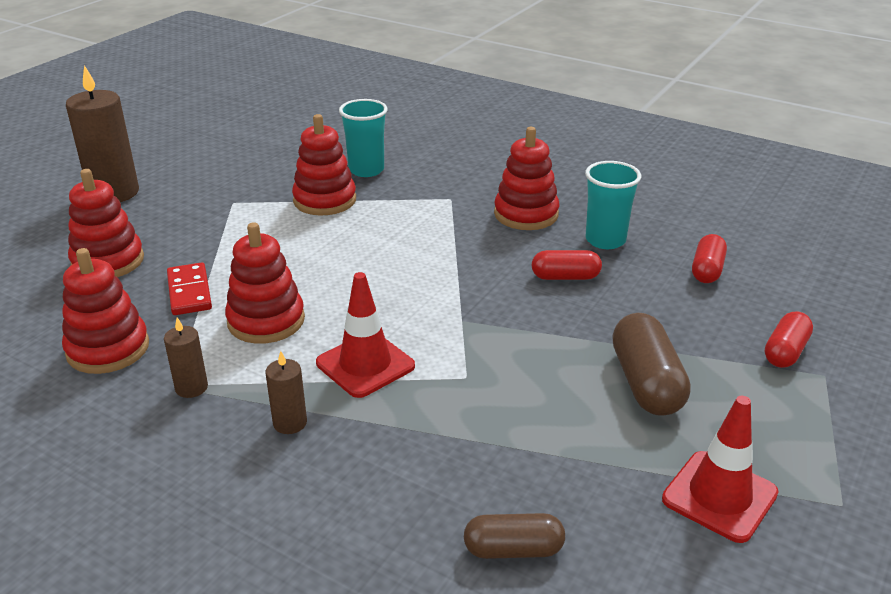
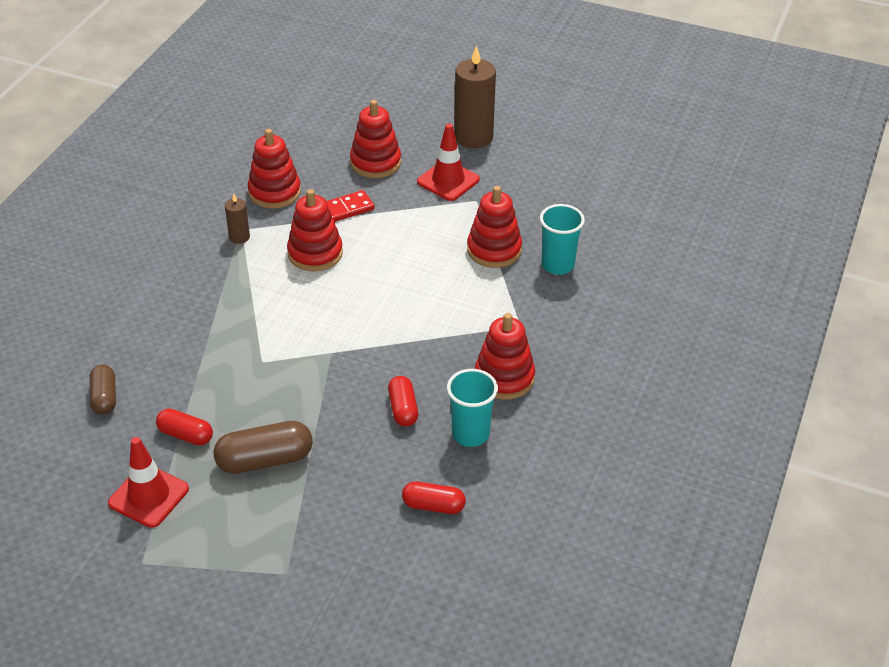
camera: 80 degrees right, 10 degrees up
brown candle [265,351,307,434] -> none
red traffic cone [316,272,415,398] -> red traffic cone moved to [417,123,480,201]
red capsule [765,311,813,368] -> red capsule moved to [156,409,213,445]

